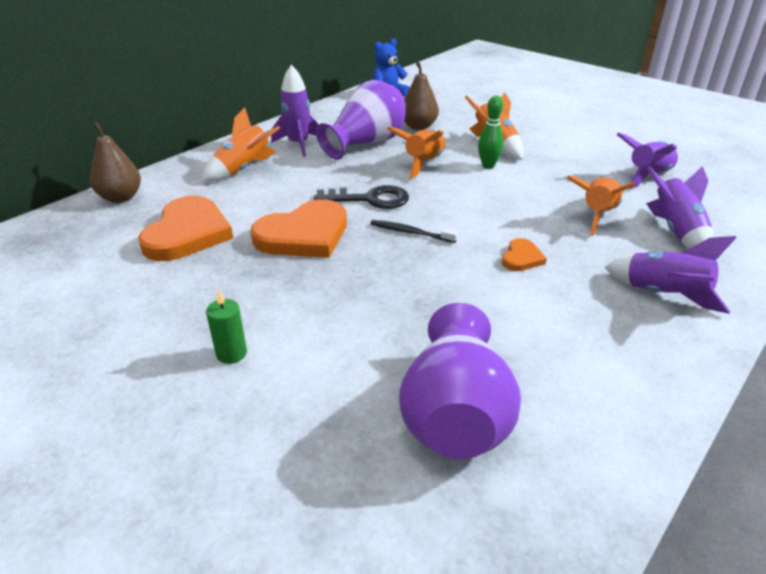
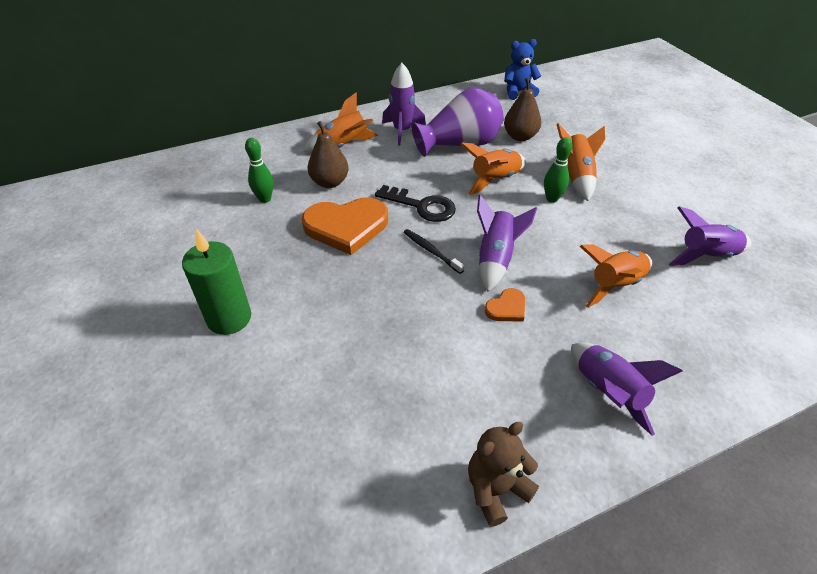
camera: 25 degrees right, 10 degrees up
brown pear [90,122,141,203] -> brown pear moved to [308,121,349,188]
orange heart [138,196,233,261] -> green bowling pin [245,138,274,203]
green candle [206,289,247,364] -> green candle [182,229,251,335], size x1.88
purple vase [399,303,521,459] -> none
purple rocket [646,166,714,249] -> purple rocket moved to [477,195,537,292]
none -> brown teddy bear [468,422,539,527]

